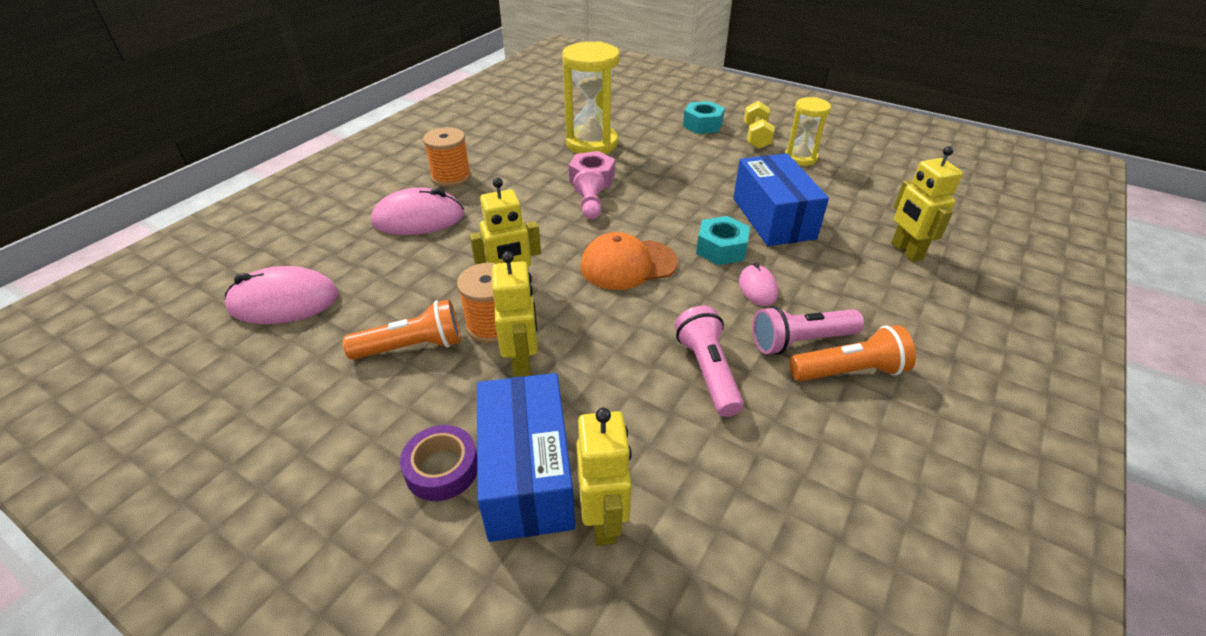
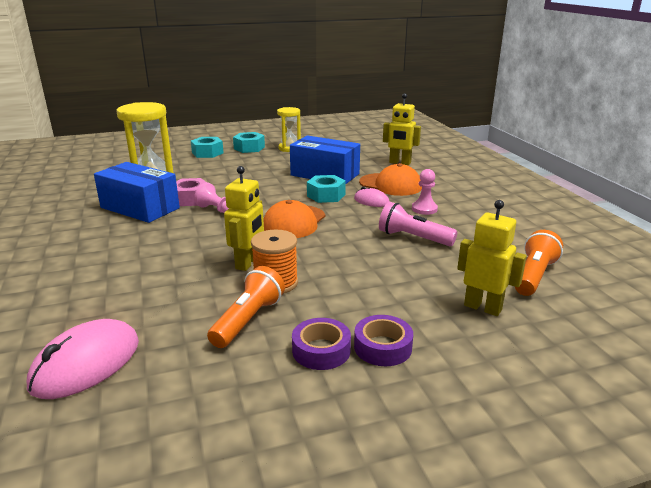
camera: 50 degrees left, 15 degrees down
pink mouse [371,188,464,235] -> none
orange spool [423,127,471,187] -> none
blue box [477,373,575,542] -> blue box moved to [94,162,180,223]
yellow robot [492,251,538,377] -> none
yellow dumbbell [744,101,775,149] -> turquoise nut [233,132,265,153]
pink flashlight [752,306,864,355] -> pink pawn [412,169,438,215]
orange flashlight [790,325,916,381] -> orange flashlight moved to [515,230,563,296]
none -> purple tape [292,318,351,370]
none -> orange cap [359,163,422,196]

